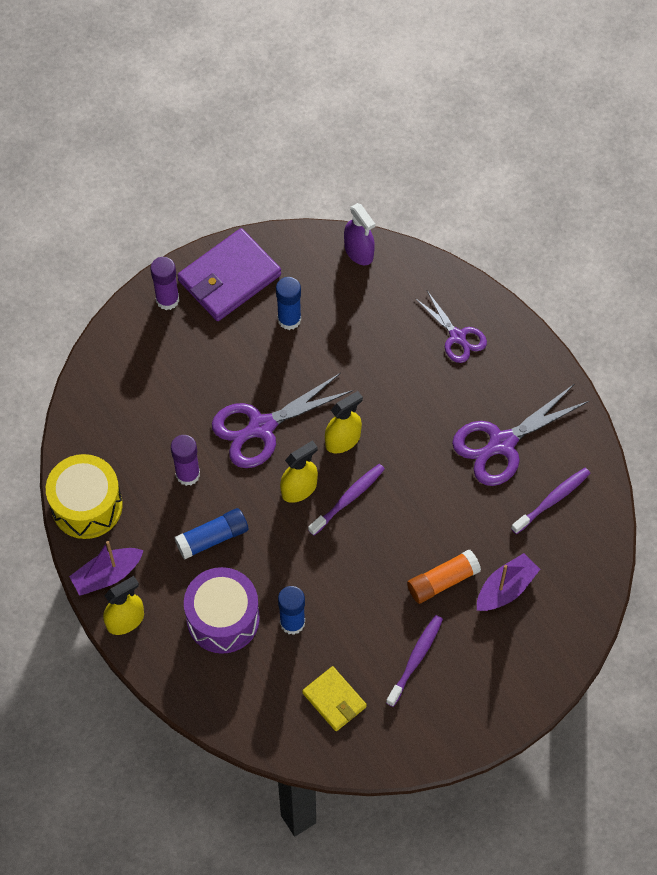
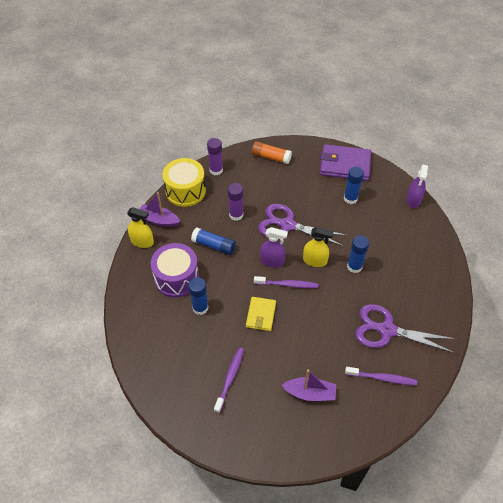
camera: 50 degrees right, 10 degrees down
purple glue stick [150,257,179,310] -> purple glue stick moved to [207,138,223,175]
yellow spray bottle [280,440,318,503] -> purple spray bottle [260,227,288,267]
yellow wallet [302,666,367,731] -> yellow wallet moved to [246,297,276,331]
purple toothbrush [386,615,443,707] -> purple toothbrush turned 60 degrees counterclockwise [214,347,244,413]
orange glue stick [407,549,481,604] -> orange glue stick moved to [252,141,292,164]
purple scissors [415,291,487,363] -> none
none -> blue glue stick [347,235,369,273]

